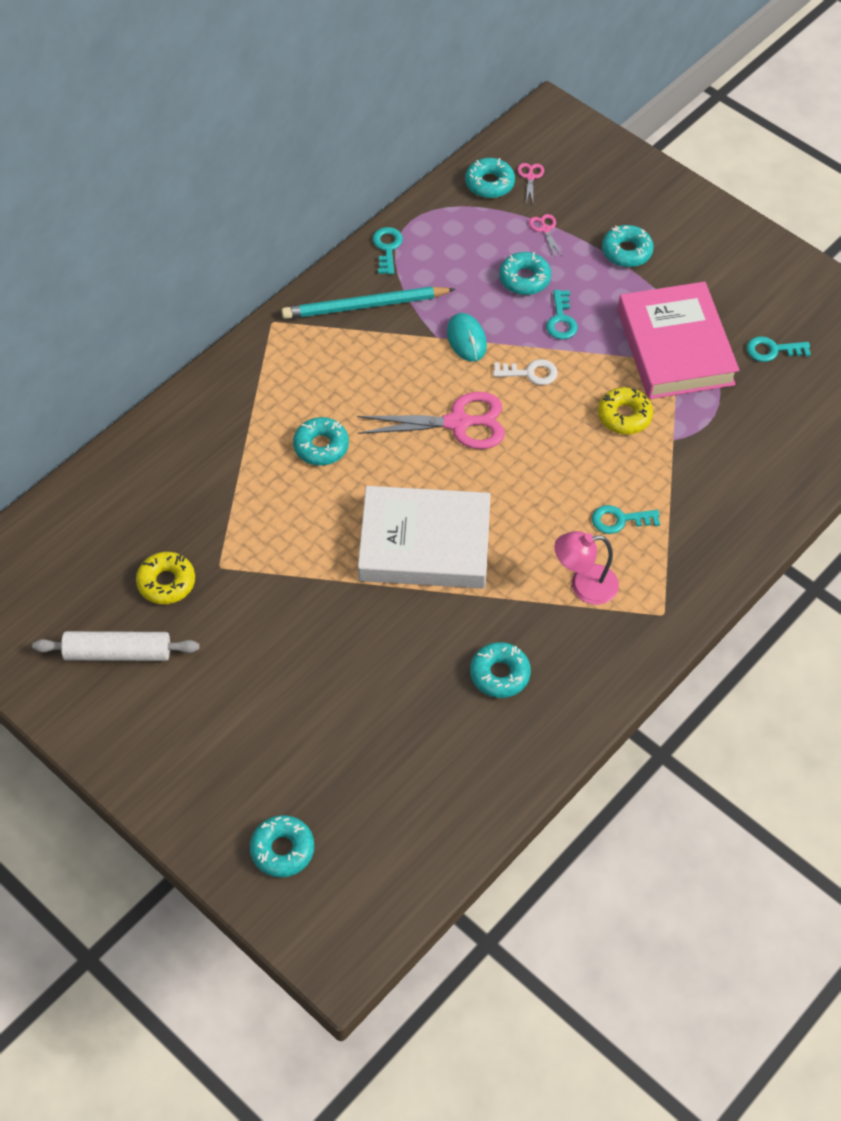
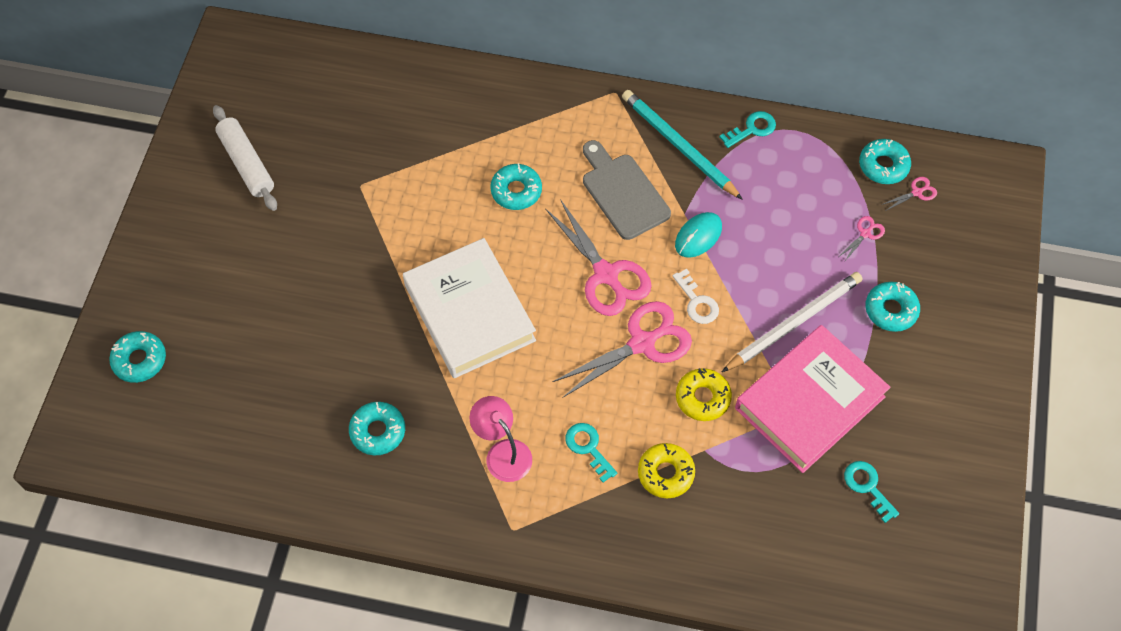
camera: 60 degrees right, 5 degrees up
yellow donut [136,552,195,604] -> yellow donut moved to [638,443,695,498]
turquoise donut [499,252,551,295] -> none
turquoise key [546,290,578,340] -> none
none -> pink scissors [552,301,692,398]
none -> grey cutting board [583,140,671,240]
none -> white pencil [722,272,863,372]

